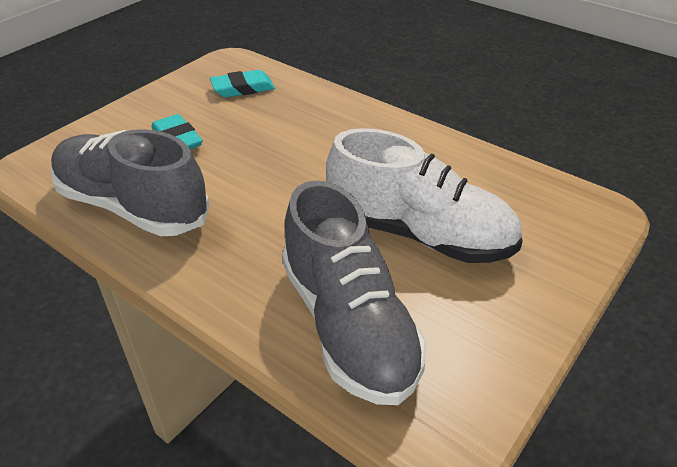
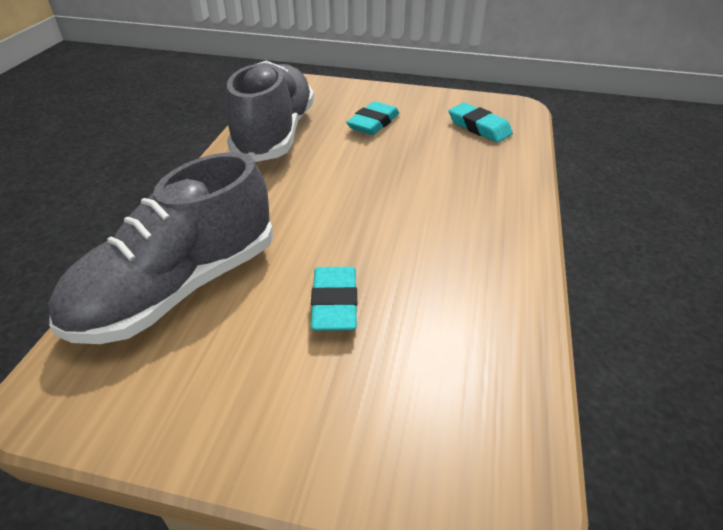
camera: 65 degrees right, 0 degrees up
white shoe [326,128,523,263] -> turquoise eraser [311,267,357,331]

